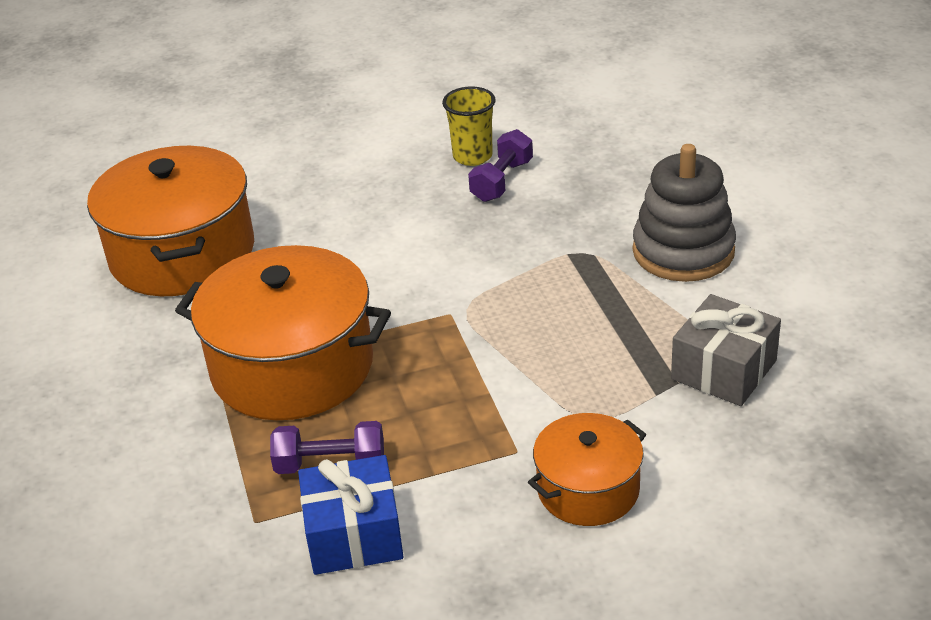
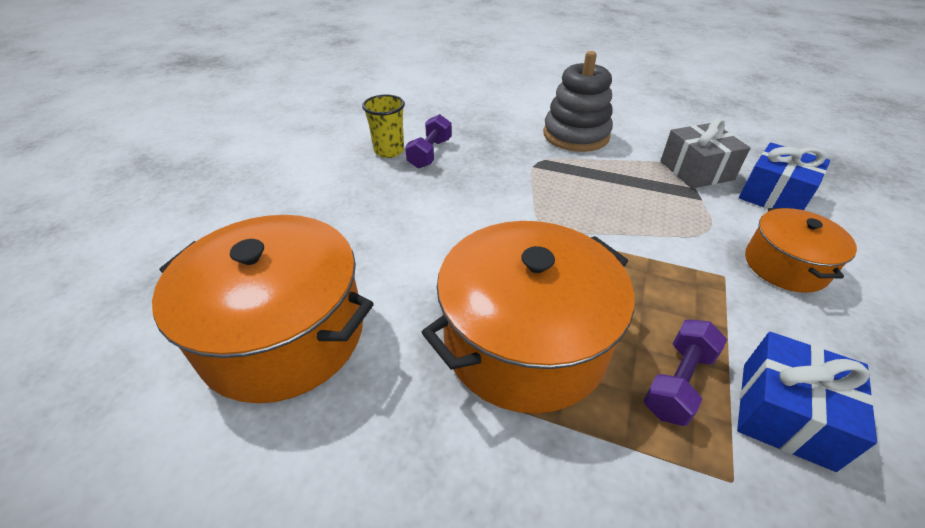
camera: 55 degrees left, 5 degrees up
purple dumbbell [468,129,533,202] -> purple dumbbell turned 45 degrees clockwise [405,114,452,169]
none -> blue gift [739,142,830,210]

